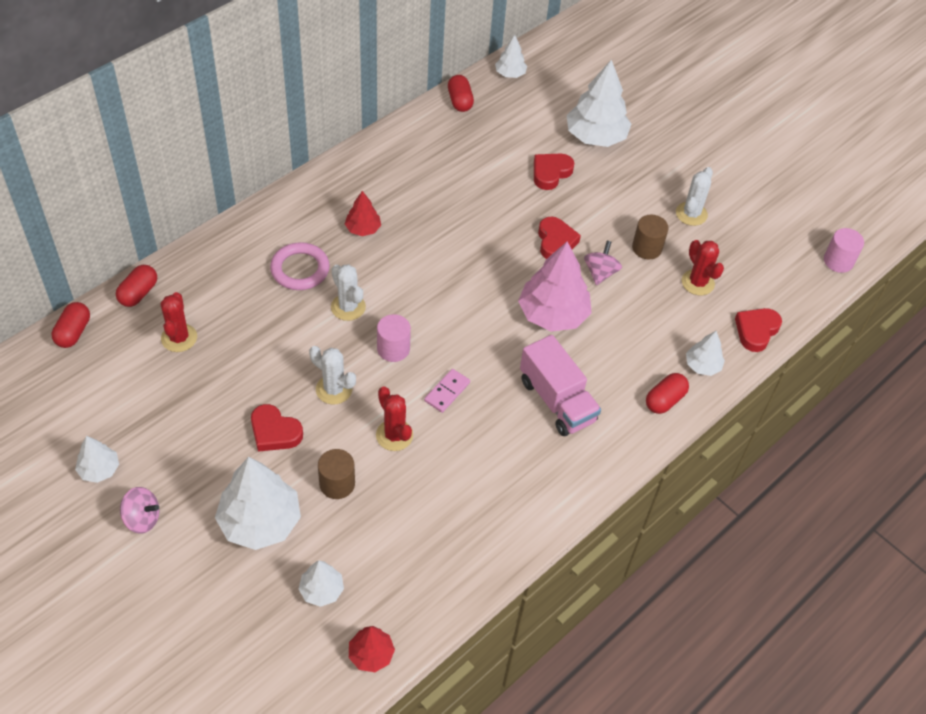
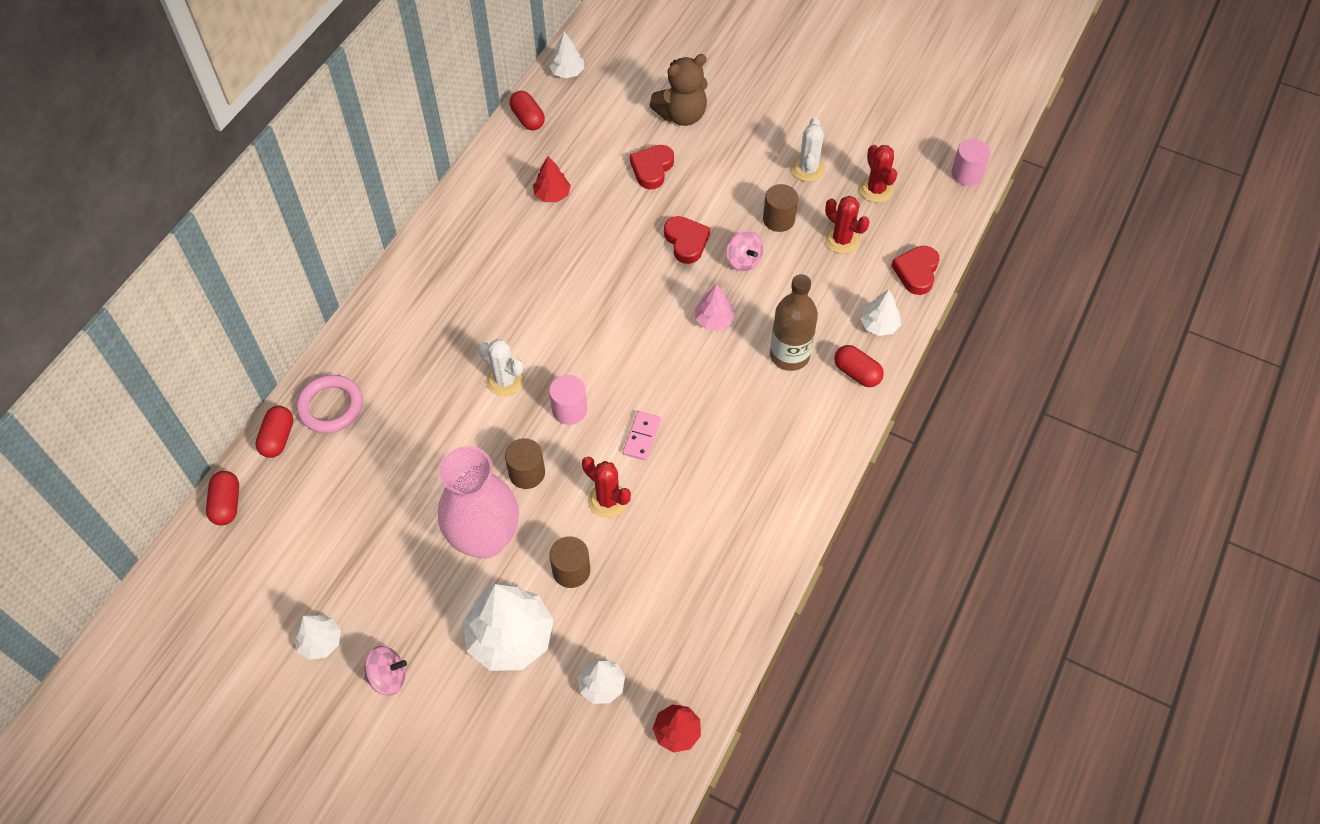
camera: 15 degrees left, 5 degrees up
red cactus [160,292,197,352] -> red cactus moved to [859,145,897,203]
red heart [251,404,303,452] -> pink vase [438,446,519,559]
pink ring [270,242,330,290] -> pink ring moved to [296,375,363,433]
white cactus [309,346,356,404] -> brown cylinder [505,438,545,489]
red tree [345,191,381,236] -> red tree moved to [533,156,571,202]
pink tree [518,242,592,332] -> pink tree [695,284,735,331], size x0.52
pink truck [520,335,601,436] -> none
white tree [567,59,631,147] -> brown teddy bear [650,54,708,126]
pink spinning top [584,241,622,285] -> pink spinning top turned 150 degrees clockwise [726,230,763,272]
red capsule [646,373,689,414] -> red capsule turned 75 degrees counterclockwise [834,345,884,387]
none -> brown bottle [770,274,818,371]

